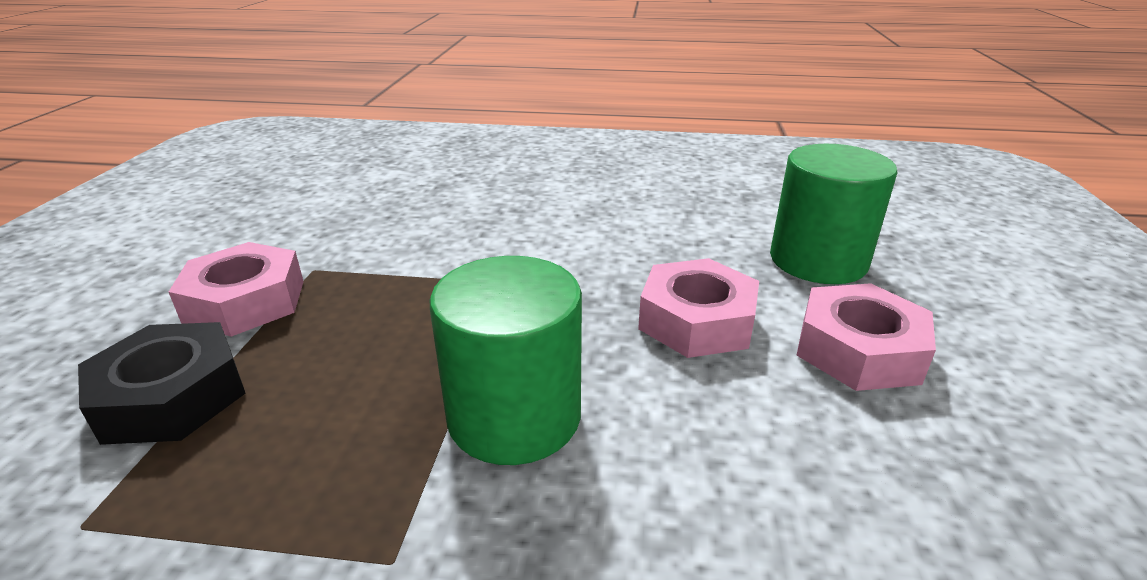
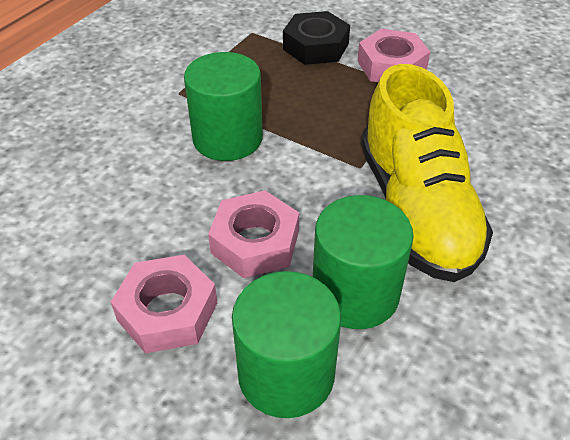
camera: 115 degrees right, 15 degrees up
none -> green cylinder [313,195,414,329]
none -> yellow shoe [361,64,493,282]

